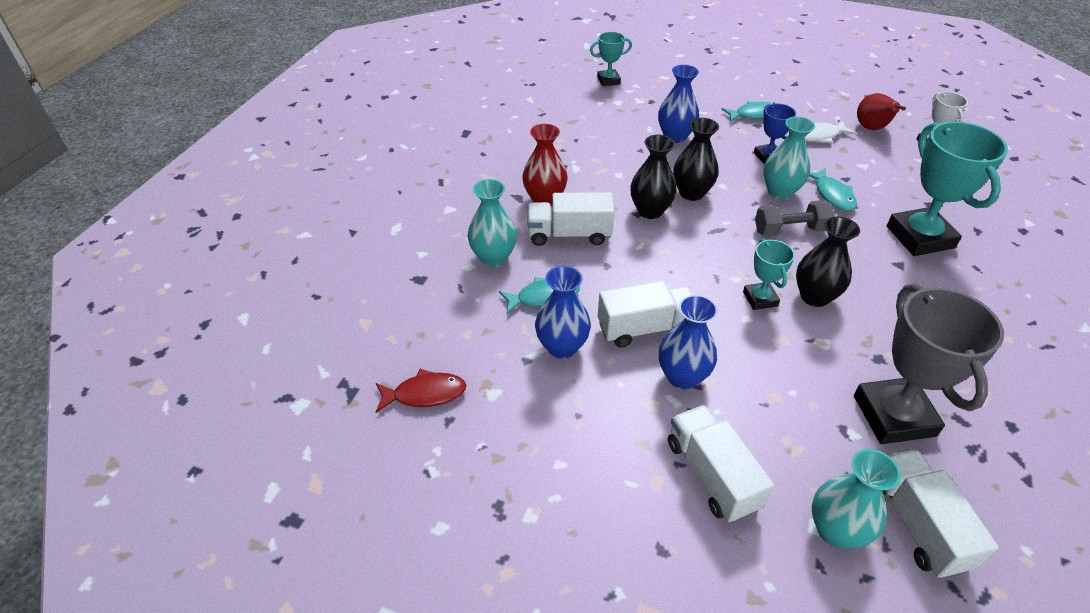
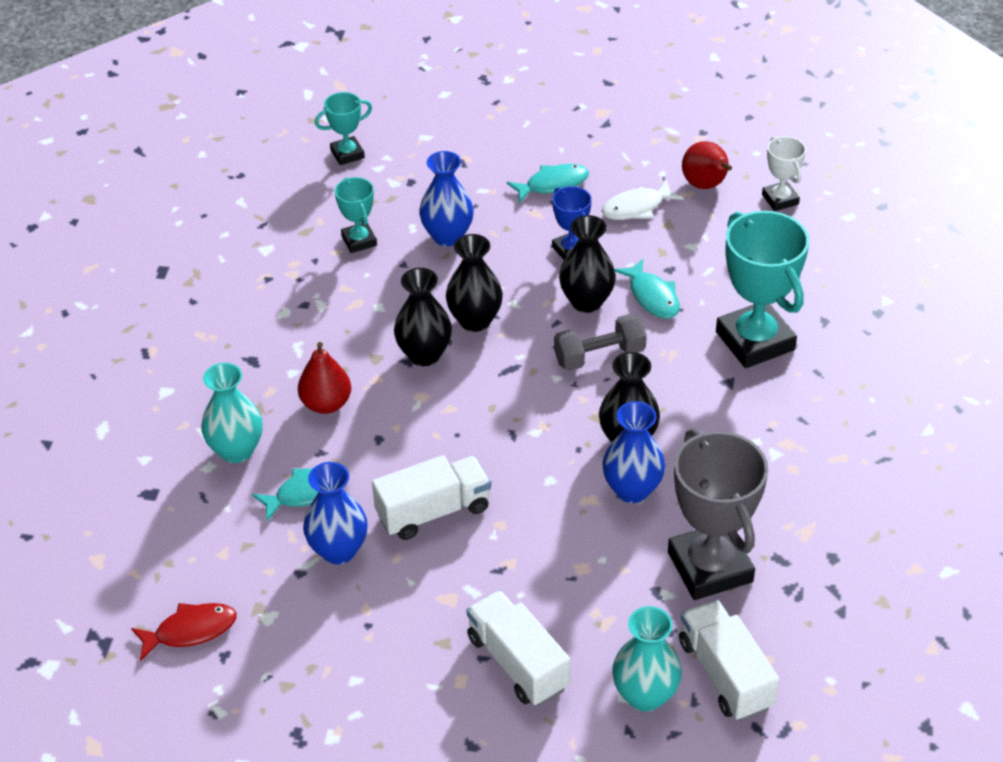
camera: 10 degrees left, 0 degrees up
red vase [522,124,568,206] -> none
white truck [528,192,614,246] -> red pear [298,342,351,414]
blue vase [659,295,718,389] -> blue vase moved to [602,401,665,503]
turquoise trophy [743,239,795,310] -> turquoise trophy moved to [335,177,377,253]
turquoise vase [763,116,815,200] -> black vase [559,215,616,313]

